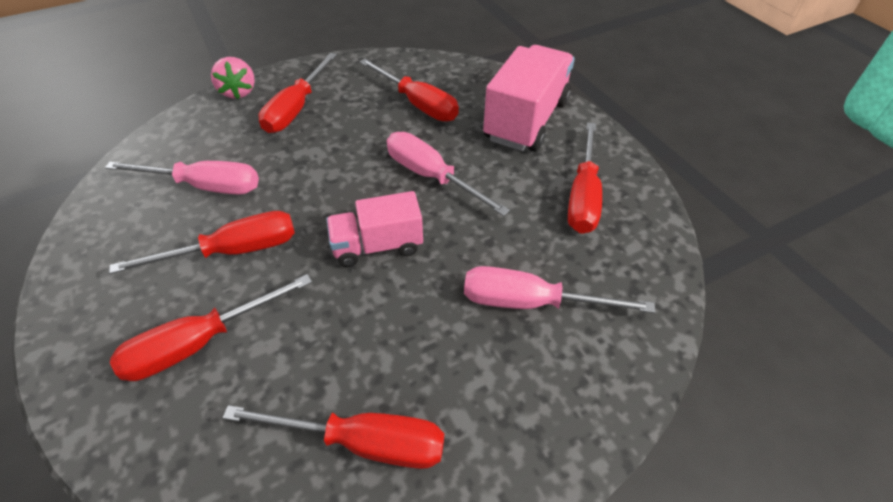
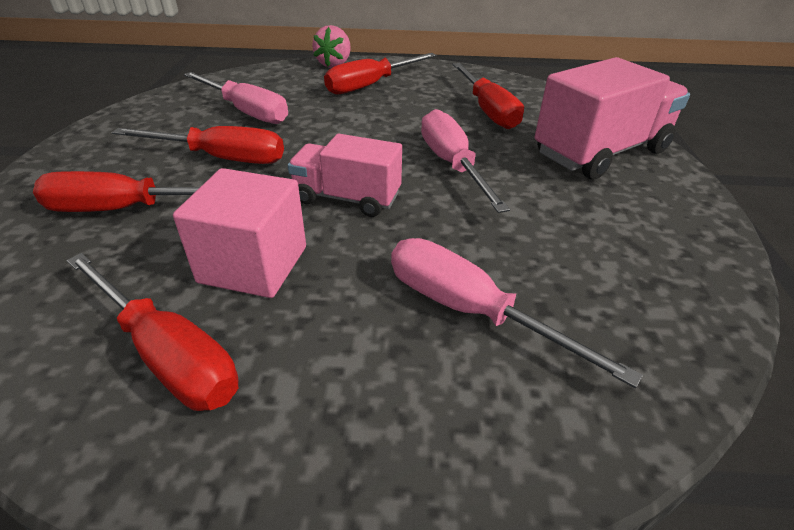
camera: 30 degrees right, 10 degrees down
red screwdriver [568,122,602,234] -> none
none -> pink cube [173,168,306,298]

